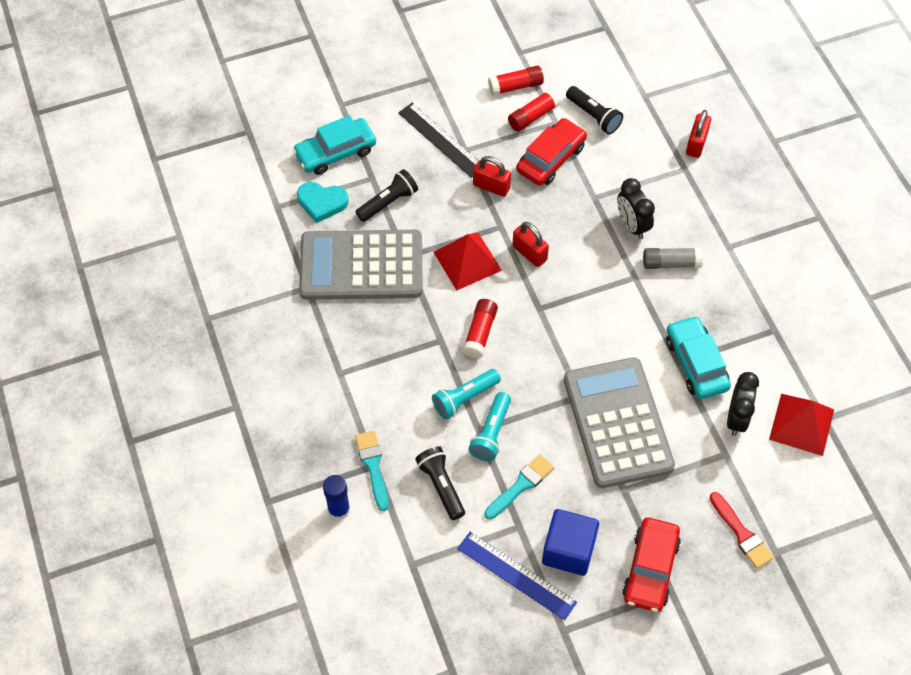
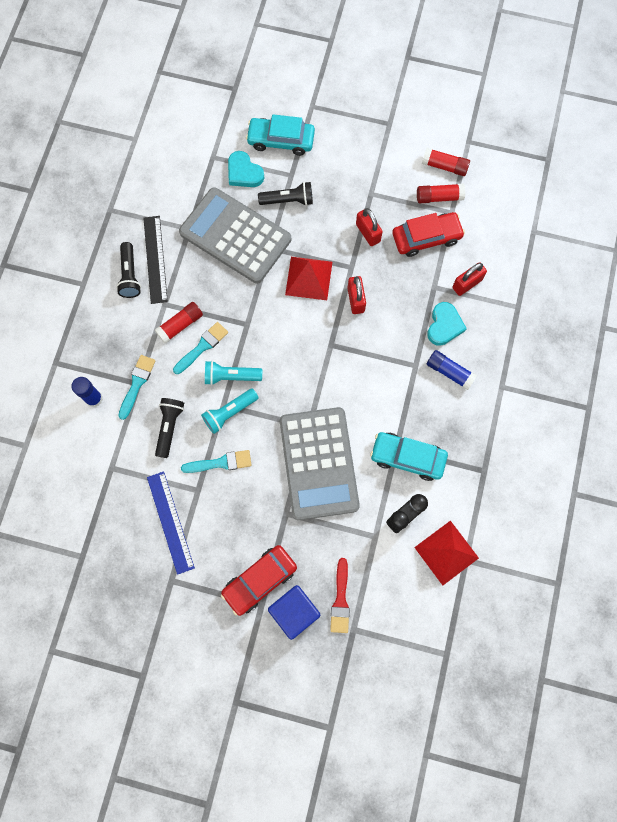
camera: 35 degrees right, 15 degrees up
black ruler [398,103,478,178] -> black ruler moved to [143,216,168,304]
red glue stick [463,299,498,358] -> red glue stick moved to [155,302,203,343]
blue cube [542,509,599,576] -> blue cube moved to [268,585,320,640]
grey calculator [564,357,675,488] -> grey calculator turned 150 degrees clockwise [280,407,360,520]
black flashlight [566,86,623,134] -> black flashlight moved to [116,242,141,298]
black clock [617,178,655,239] -> turquoise heart [427,302,467,346]
grey glue stick [643,247,703,269] -> blue glue stick [427,350,477,390]
turquoise car [666,316,731,399] -> turquoise car turned 90 degrees counterclockwise [370,432,448,481]
red padlock [686,110,711,158] -> red padlock moved to [452,262,487,296]
none -> turquoise brush [173,322,228,374]

